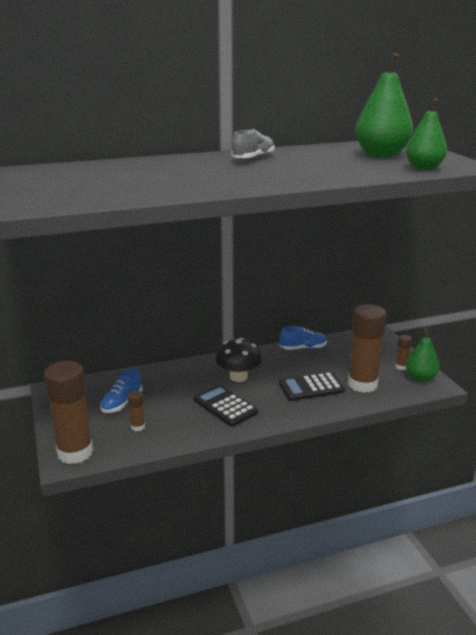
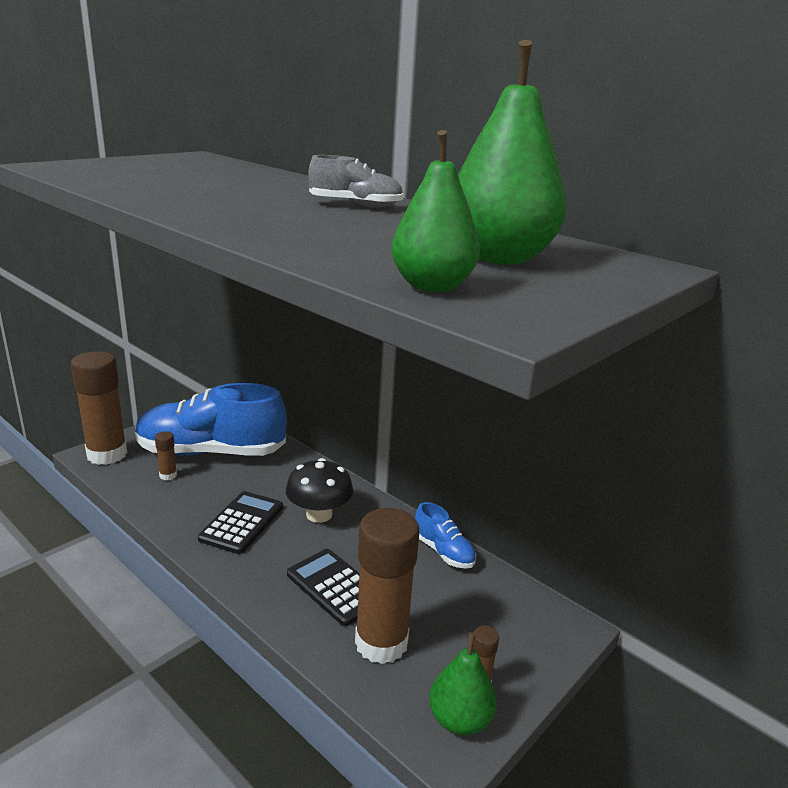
camera: 60 degrees right, 0 degrees up
blue shoe [100,368,142,413] -> blue shoe [135,383,287,456], size x2.22

